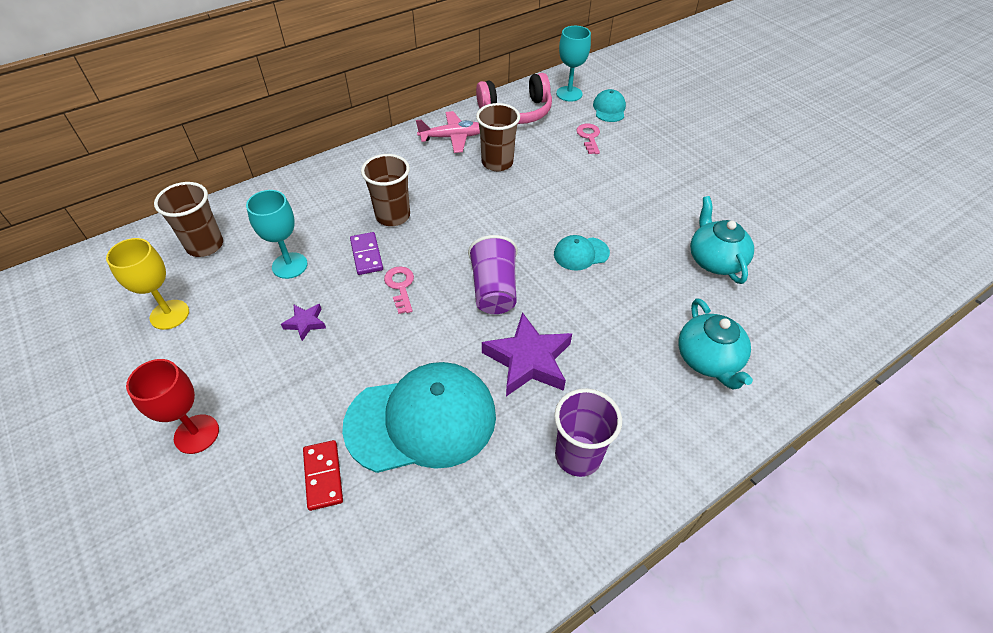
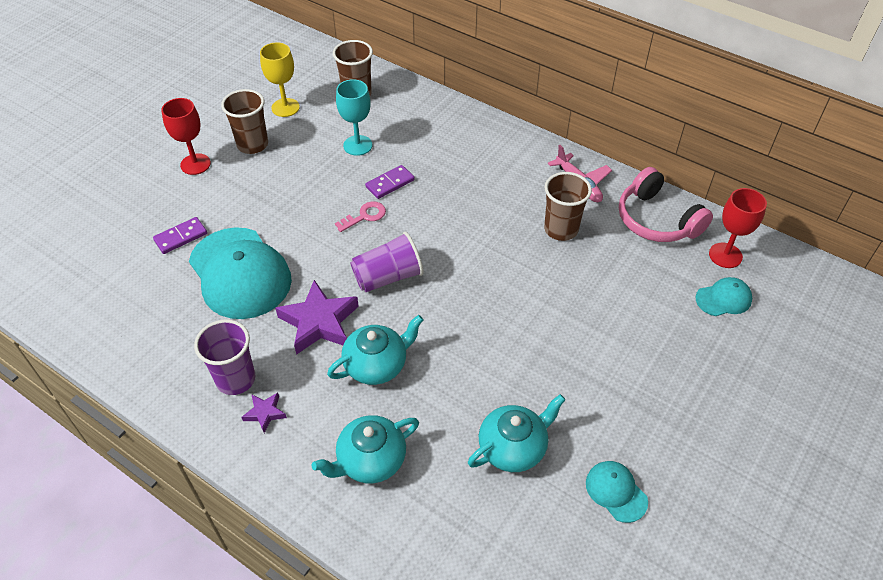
camera: 70 degrees right, 0 degrees up
purple star [281,304,326,341] -> purple star moved to [242,393,287,433]
red domino [303,440,343,511] -> purple domino [153,217,207,254]
brown cup [361,154,410,226] -> brown cup moved to [221,89,268,154]
turquoise cap [554,235,610,271] -> turquoise cap moved to [586,461,648,523]
turquoise goblet [556,26,591,102] -> red goblet [709,188,767,268]
pink key [576,124,600,154] -> none
none -> turquoise teapot [327,315,423,385]

